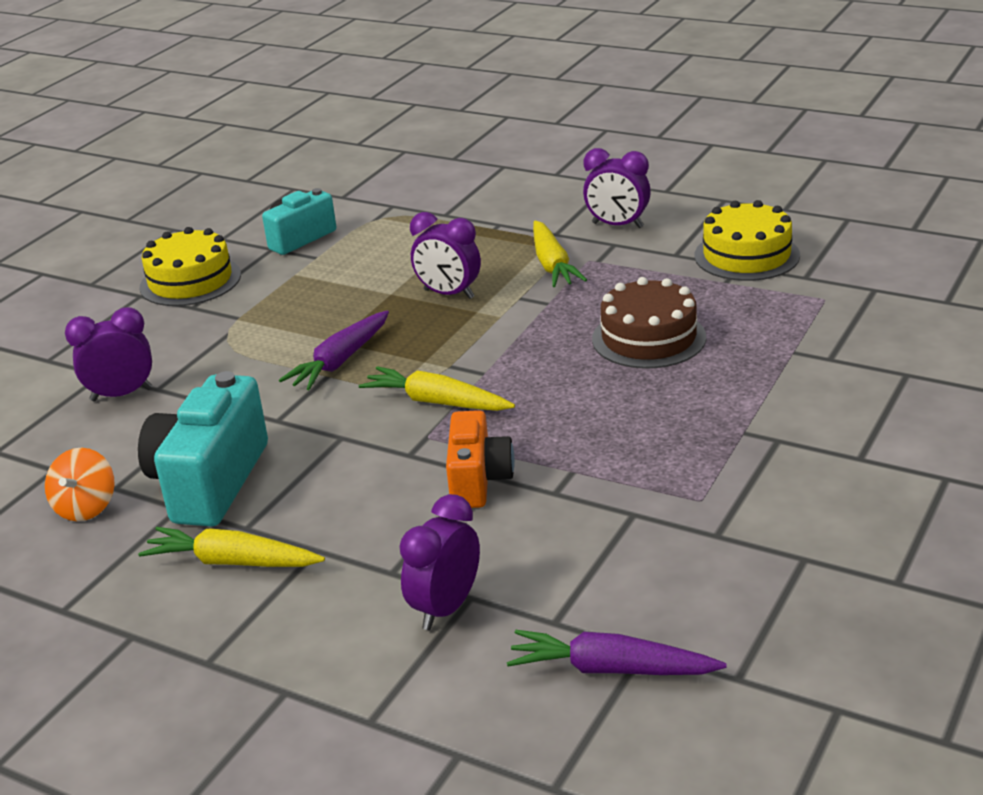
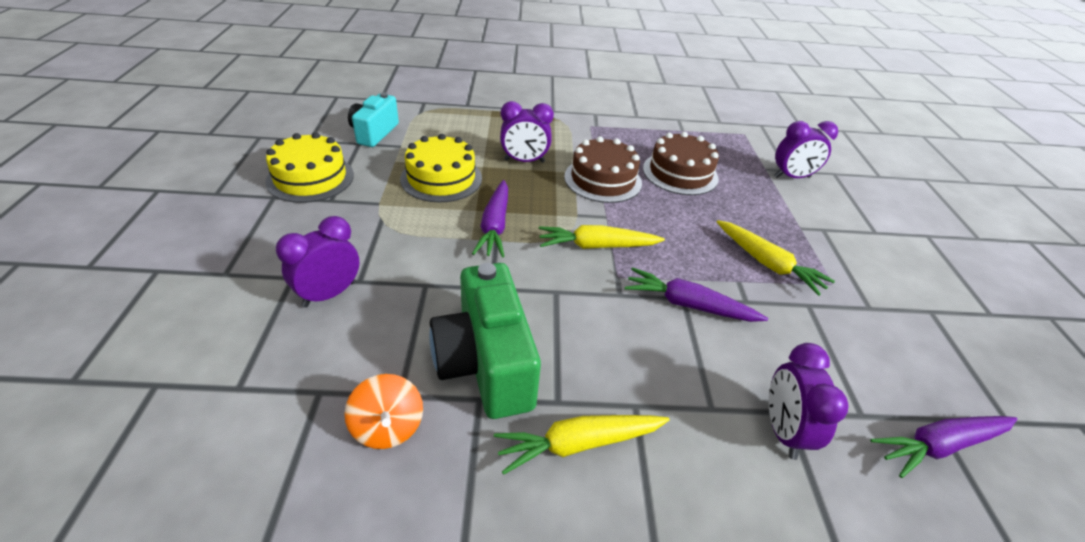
camera: 35 degrees left, 10 degrees up
turquoise camera [138,371,268,527] -> green camera [429,263,541,419]
orange camera [446,410,515,508] -> purple carrot [625,267,768,322]
yellow carrot [533,221,587,287] -> yellow carrot moved to [717,220,835,296]
purple clock [583,148,651,228] -> purple clock moved to [774,121,838,178]
yellow cake [694,200,800,281] -> yellow cake moved to [400,134,482,202]
none -> brown cake [564,136,642,203]

